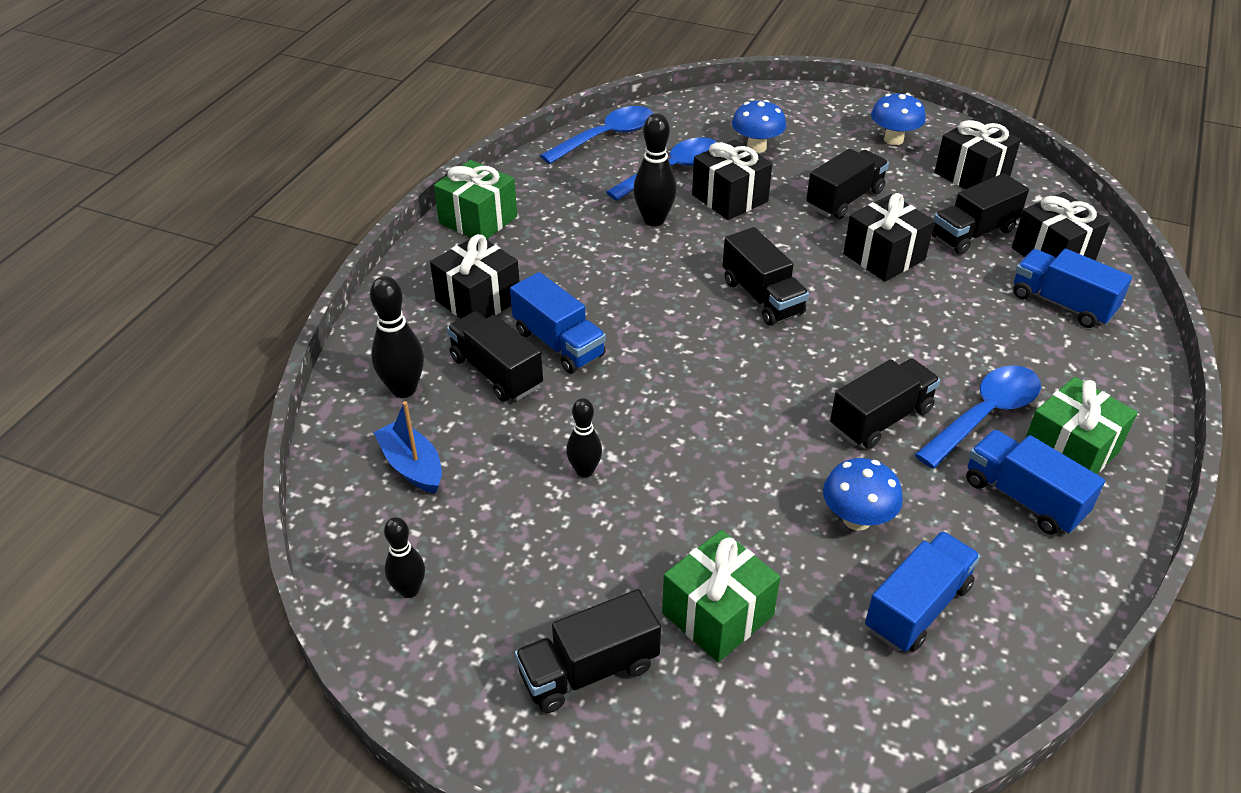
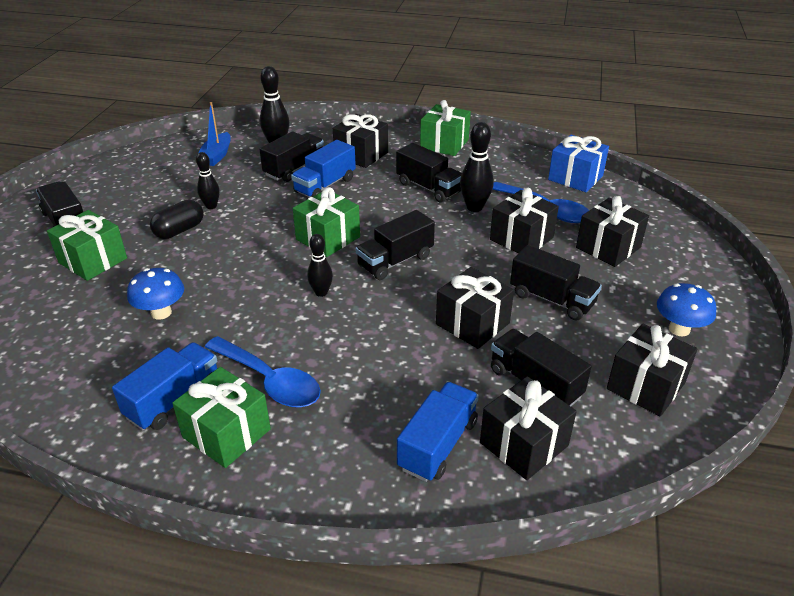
camera: 80 degrees right, 5 degrees down
blue boat [374,401,442,494] -> blue boat turned 150 degrees clockwise [199,102,231,166]
black bowling pin [384,517,425,598] -> black bowling pin moved to [307,234,333,297]
blue spoon [540,106,653,164] -> blue gift [548,135,609,192]
blue mushroom [732,100,786,153] -> black gift [576,196,649,267]
black truck [830,359,940,449] -> black truck moved to [396,143,462,203]
blue truck [865,531,980,652] -> none
none -> black capsule [150,200,204,239]
none -> green gift [293,187,360,257]

